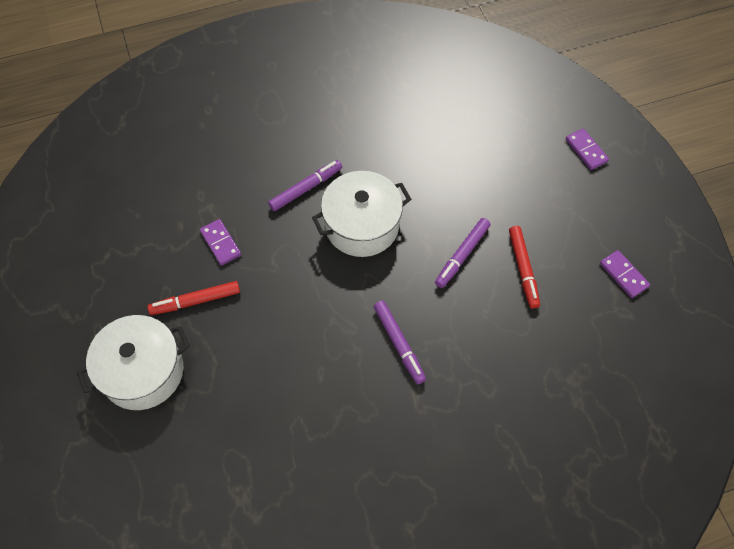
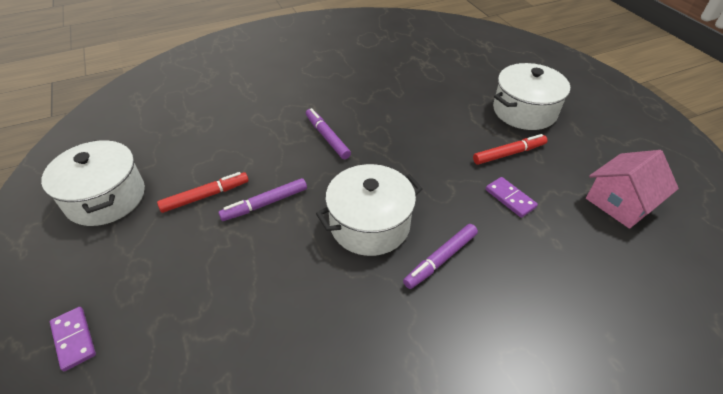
camera: 175 degrees right, 15 degrees down
purple marker [435,218,490,288] -> purple marker turned 150 degrees counterclockwise [218,178,307,221]
red marker [509,226,540,309] -> red marker turned 75 degrees clockwise [157,172,249,213]
purple domino [600,250,650,298] -> white pot [41,140,145,226]
none -> pink house [586,150,679,229]

